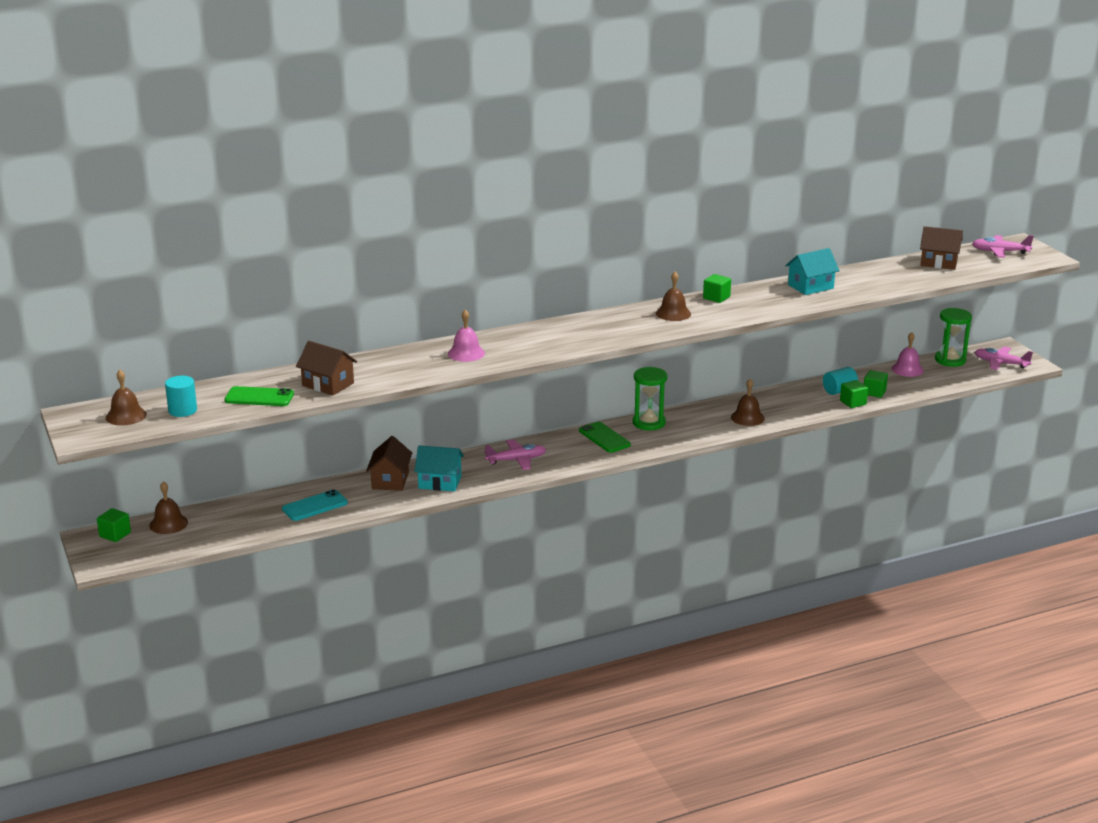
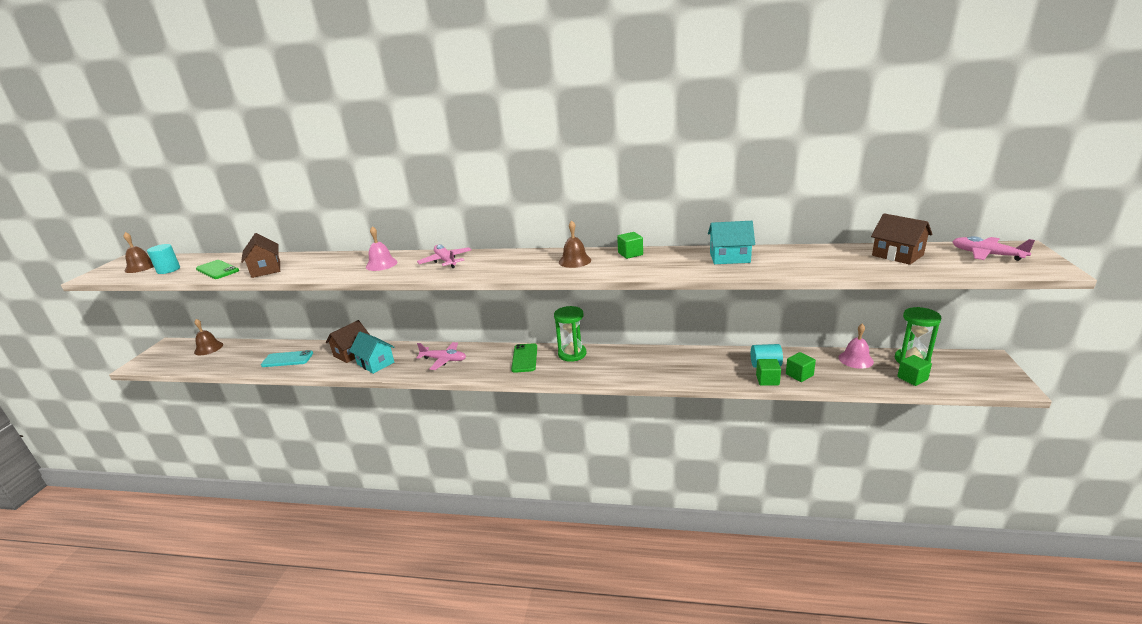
camera: 35 degrees right, 0 degrees up
green cube [97,508,131,542] -> green cube moved to [897,355,932,386]
brown bell [731,379,765,426] -> none
pink plane [975,346,1033,370] -> pink plane moved to [417,244,472,268]

